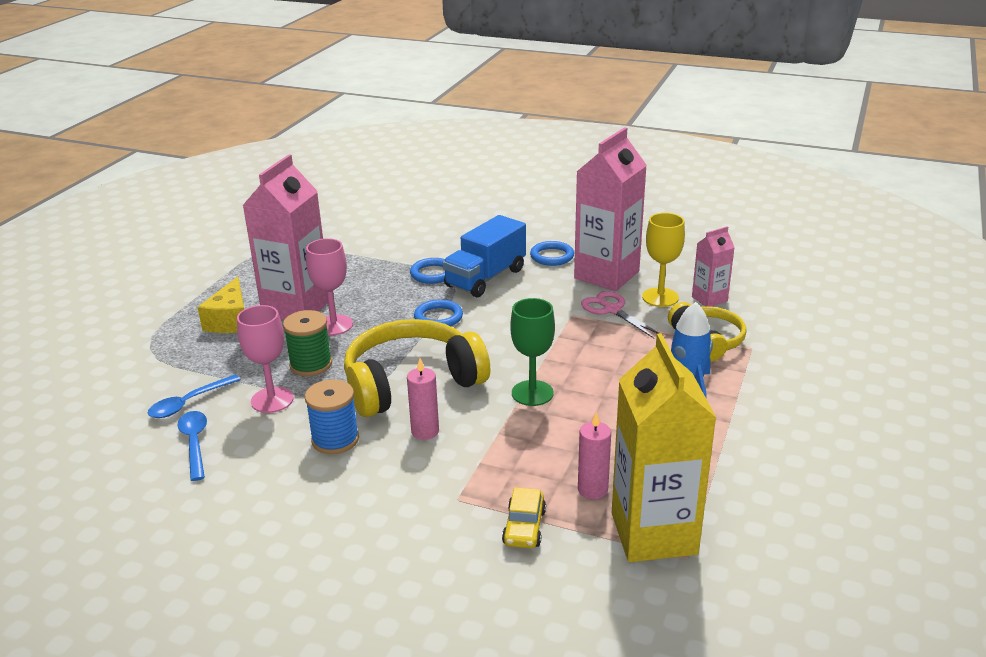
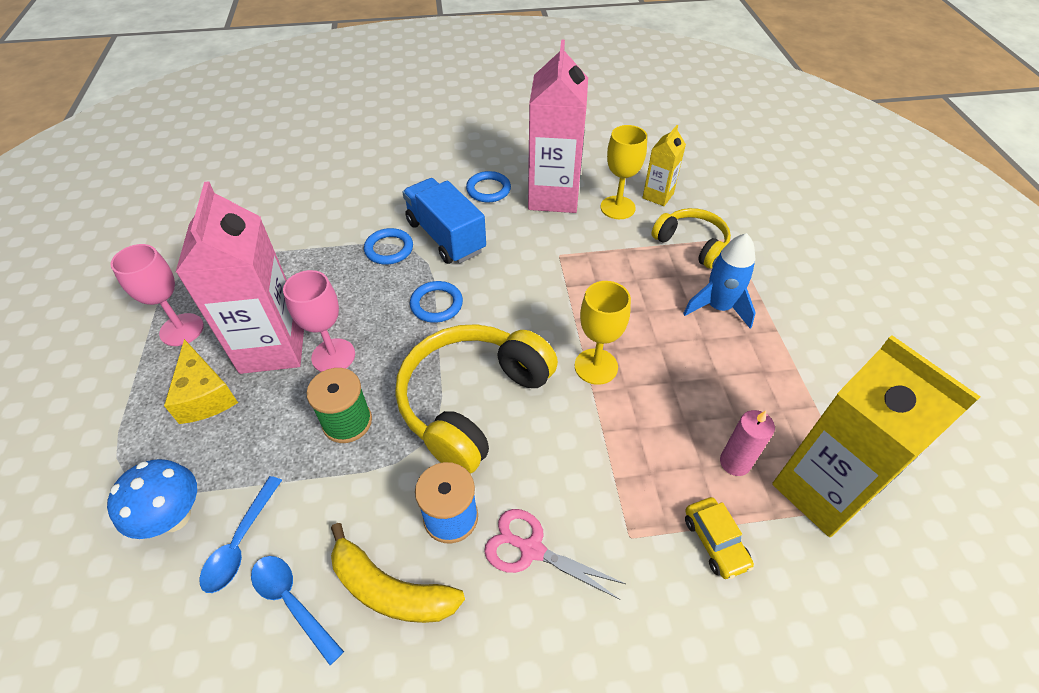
camera: 30 degrees left, 20 degrees up
pink goblet [237,305,294,413] -> pink goblet moved to [111,244,204,346]
pink candle [407,358,439,440] -> none
blue truck [442,215,526,297] -> blue truck turned 135 degrees clockwise [403,178,486,264]
green goblet [510,298,555,406] -> yellow goblet [574,281,631,385]
pink scissors [581,291,659,338] -> pink scissors moved to [484,509,626,600]
pink carton [692,226,735,307] -> yellow carton [642,125,686,206]
none -> blue mushroom [107,459,197,539]
none -> yellow banana [331,523,465,623]

